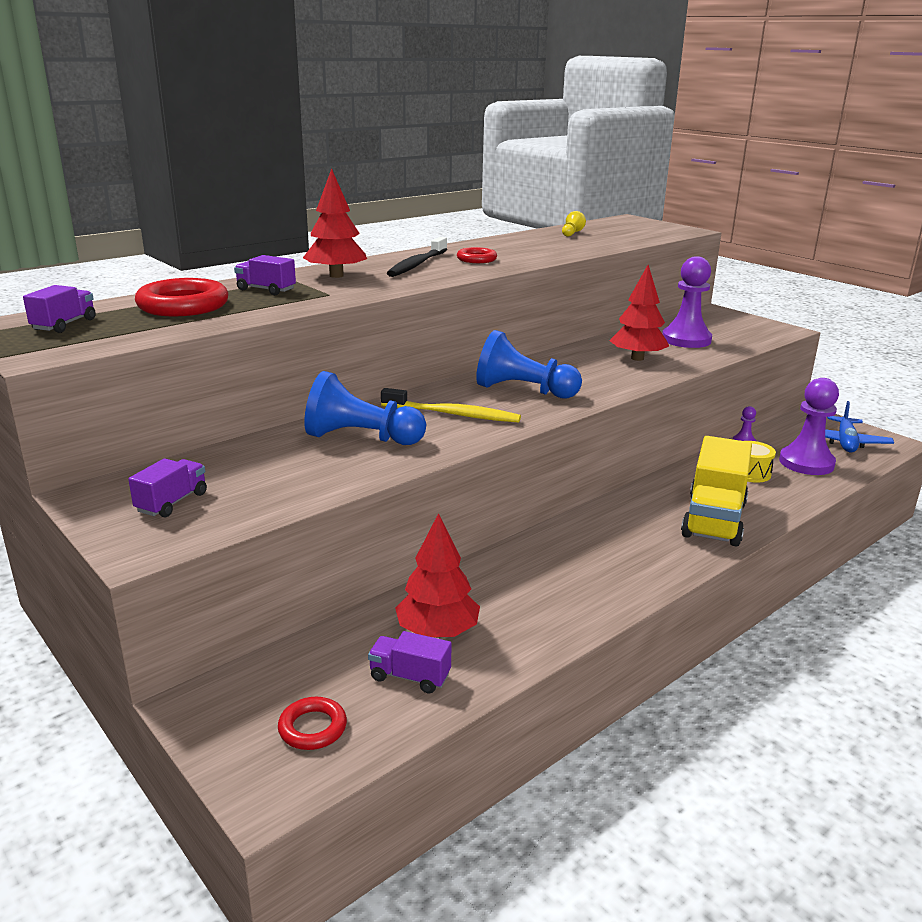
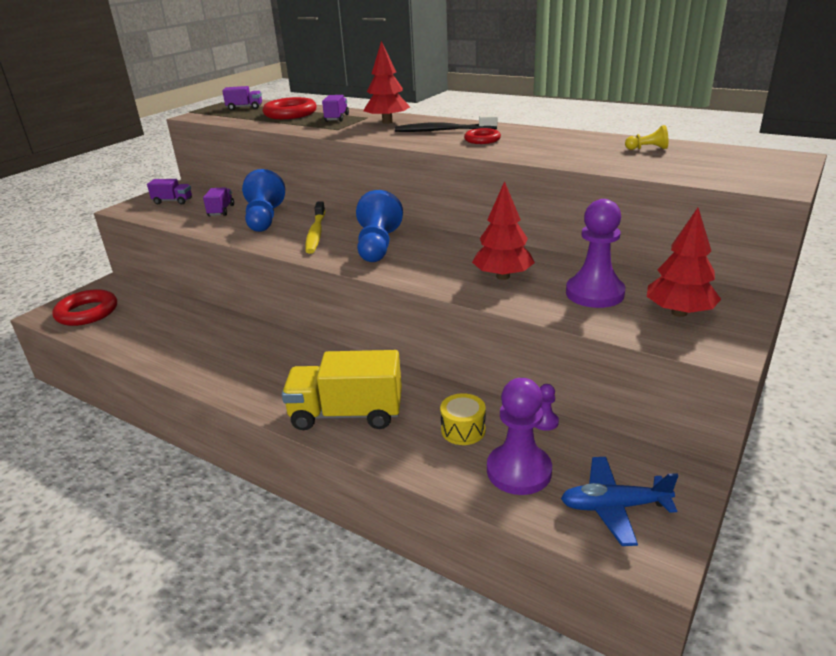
camera: 75 degrees right, 5 degrees up
red ring [278,697,347,750] -> red ring [52,289,117,326], size x1.79
purple truck [368,631,452,694] -> purple truck moved to [203,187,234,216]
red tree [395,513,480,638] -> red tree moved to [647,208,721,317]

